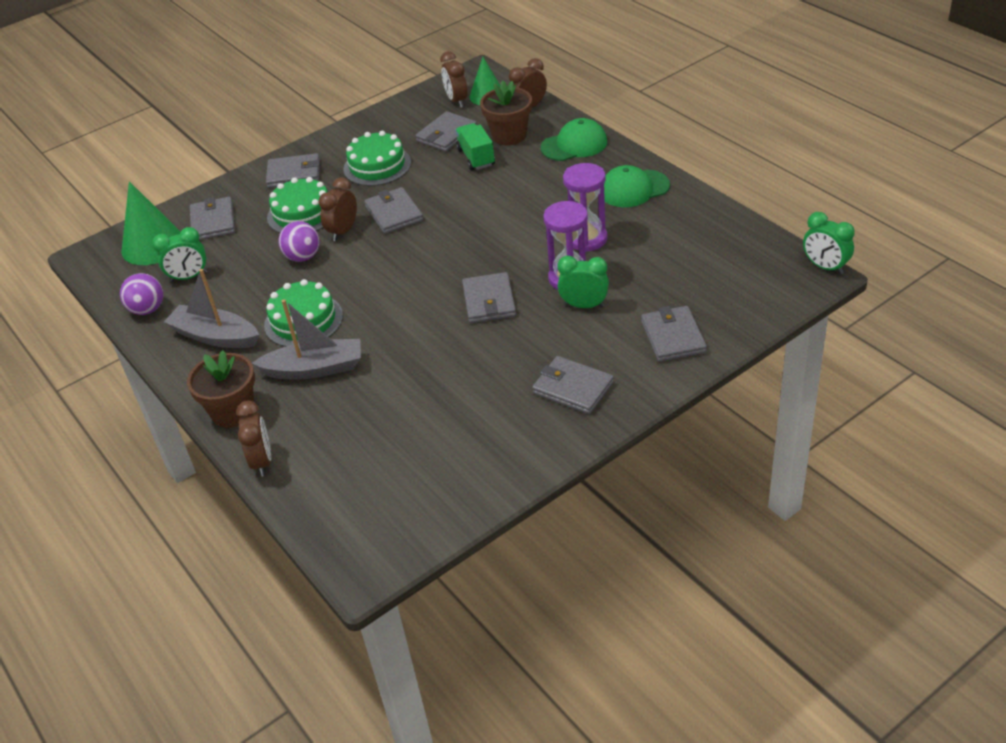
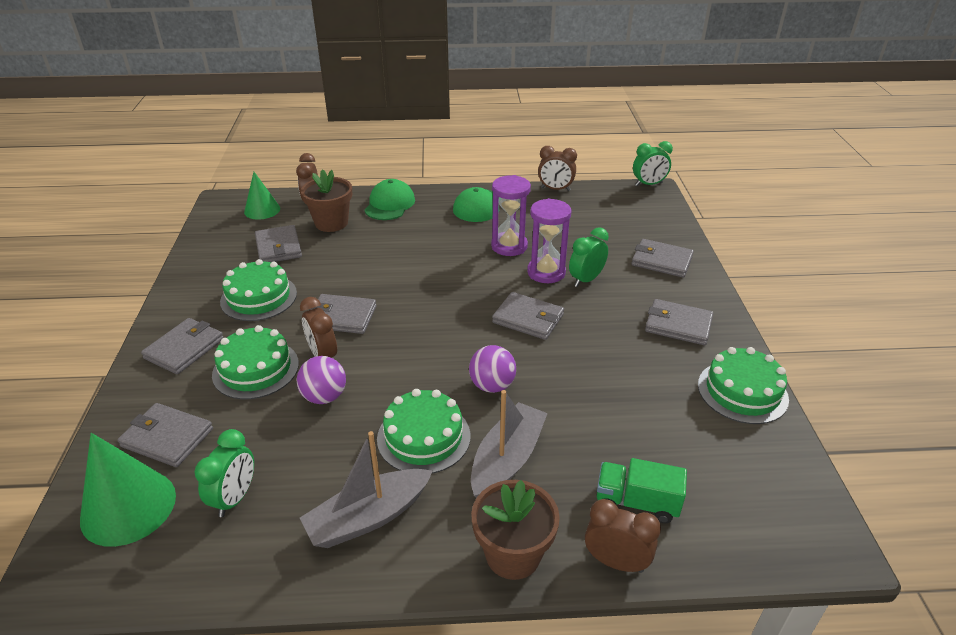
camera: 60 degrees left, 5 degrees down
purple ball [120,273,163,315] -> purple ball moved to [469,345,516,393]
brown clock [440,51,467,108] -> brown clock moved to [538,146,577,191]
green truck [455,123,495,170] -> green truck moved to [597,458,687,523]
grey wallet [532,356,614,414] -> grey wallet turned 45 degrees clockwise [645,299,713,345]
none -> green cake [698,347,789,424]

